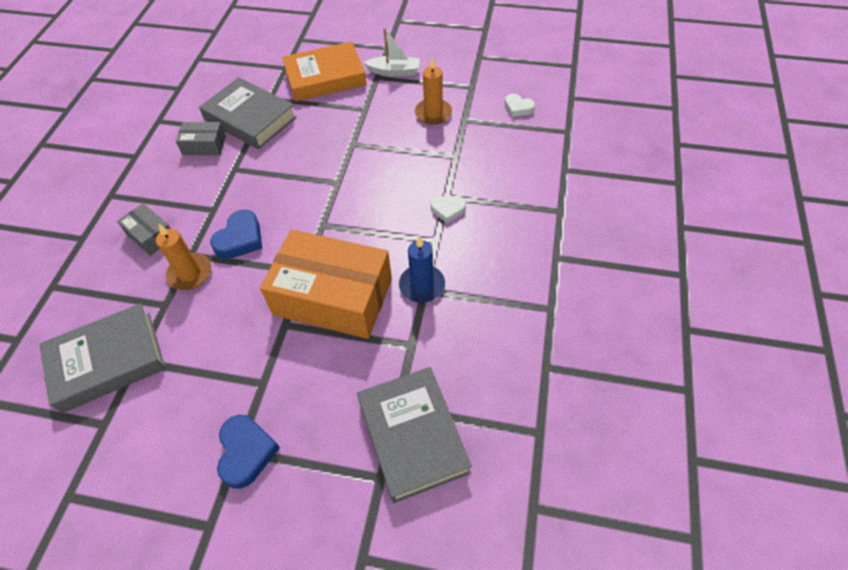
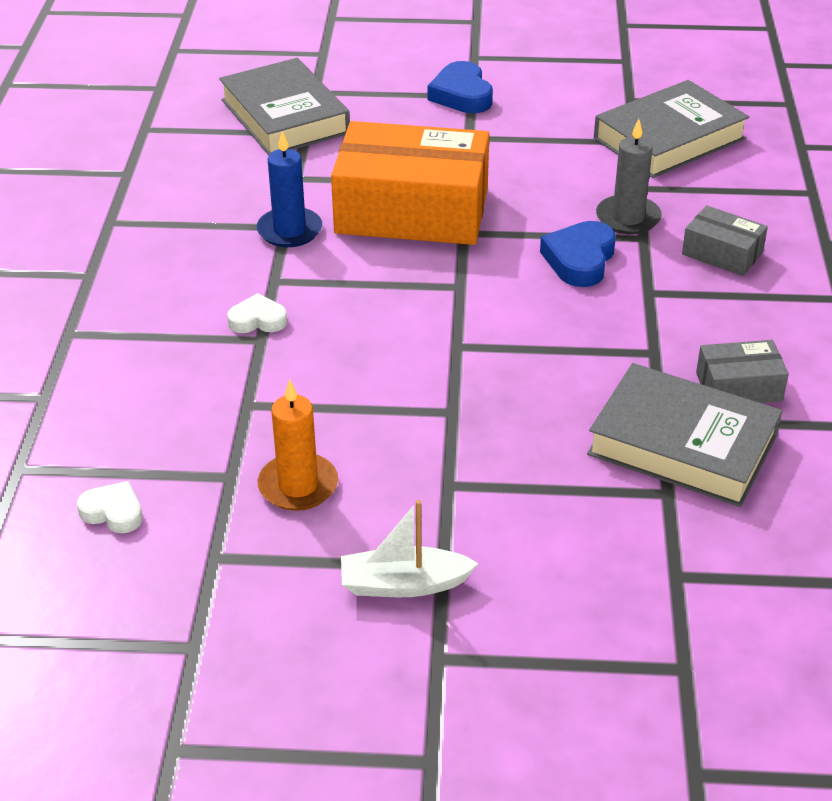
camera: 170 degrees right, 15 degrees down
orange candle [156,224,211,290] -> grey candle [596,119,662,235]
orange book [282,42,367,102] -> none

